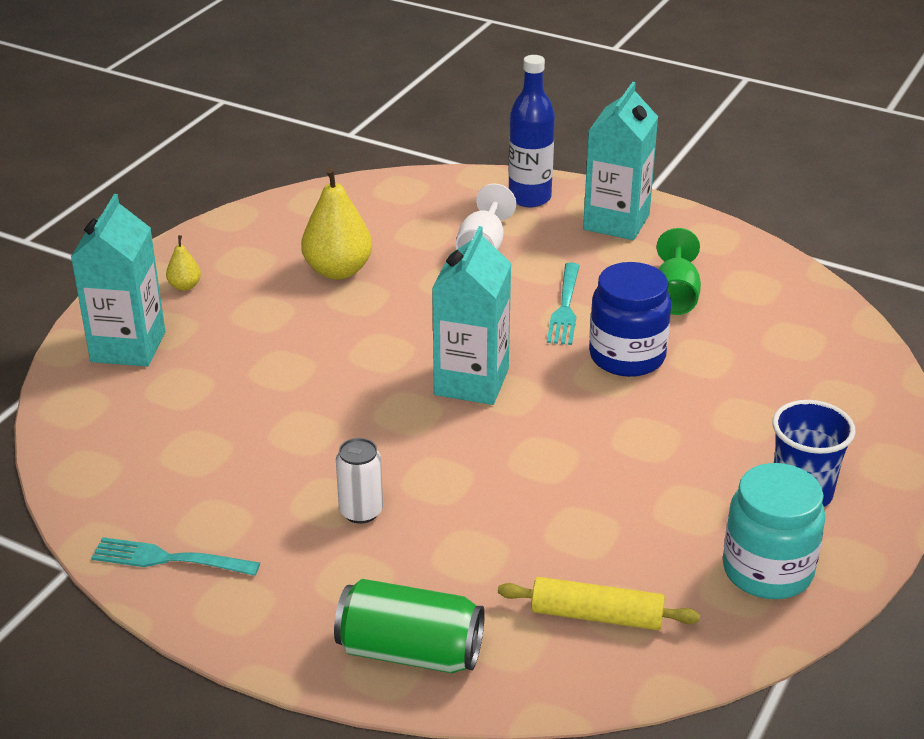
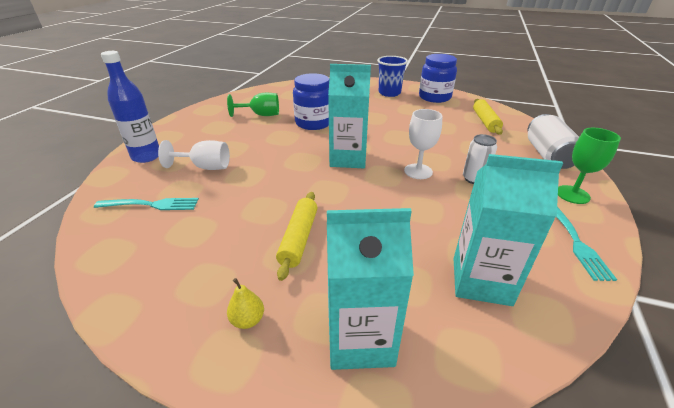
camera: 100 degrees left, 0 degrees up
yellow pear [301,167,372,280] -> none
green can [334,579,485,673] -> white can [527,114,579,169]
turquoise fork [547,262,580,345] -> turquoise fork moved to [94,198,199,210]
turquoise carton [583,82,658,240] -> turquoise carton moved to [453,154,563,306]
turquoise jar [723,463,825,599] -> blue jar [419,54,457,103]
none -> yellow rolling pin [276,192,317,281]
none -> white goblet [404,109,442,179]
none -> green goblet [558,128,621,204]

